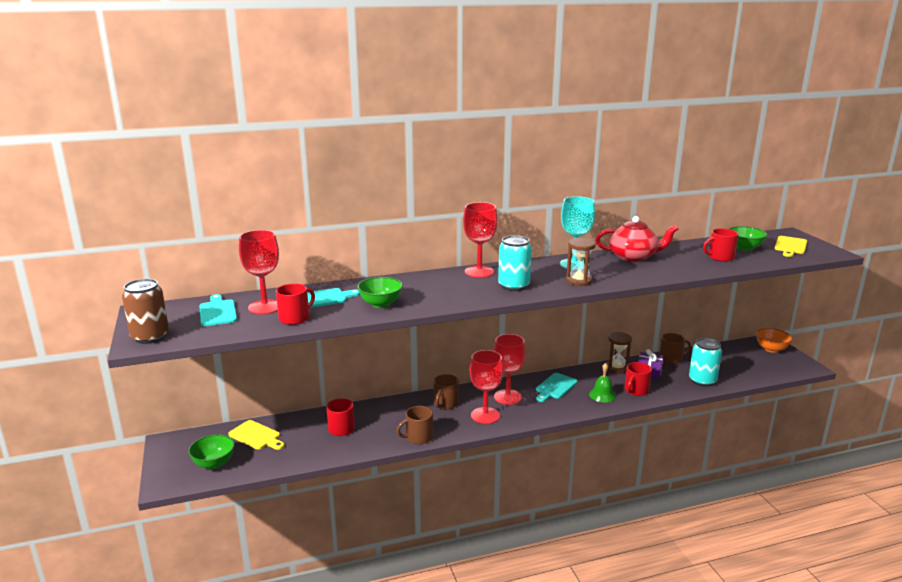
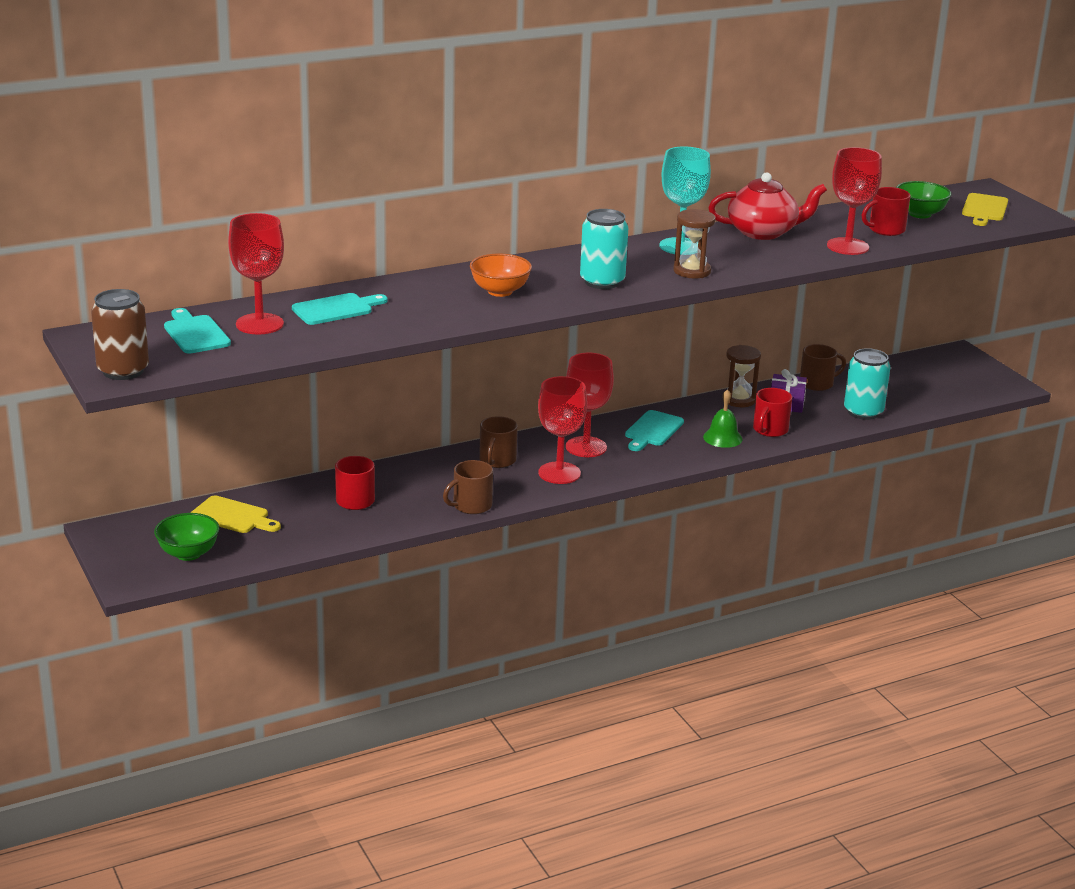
camera: 10 degrees left, 5 degrees up
red mug [276,284,315,325] -> none
green bowl [357,277,403,308] -> none
red goblet [463,202,498,278] -> red goblet moved to [827,147,882,255]
orange bowl [756,328,792,353] -> orange bowl moved to [470,253,532,297]

